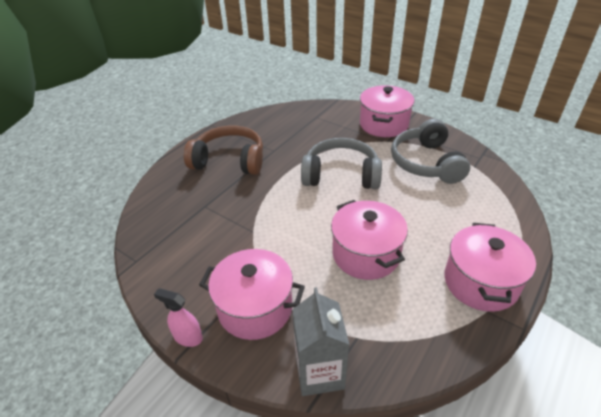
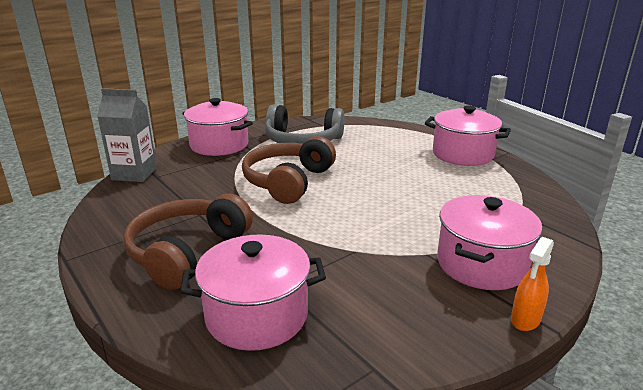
camera: 75 degrees left, 15 degrees down
pink spray bottle [154,288,203,347] -> orange spray bottle [511,237,554,331]
grey carton [292,287,350,396] -> grey carton moved to [97,88,157,182]
grey headphones [301,138,382,189] -> brown headphones [242,136,336,204]
pink pot [331,200,408,280] -> pink pot moved to [181,235,326,351]

